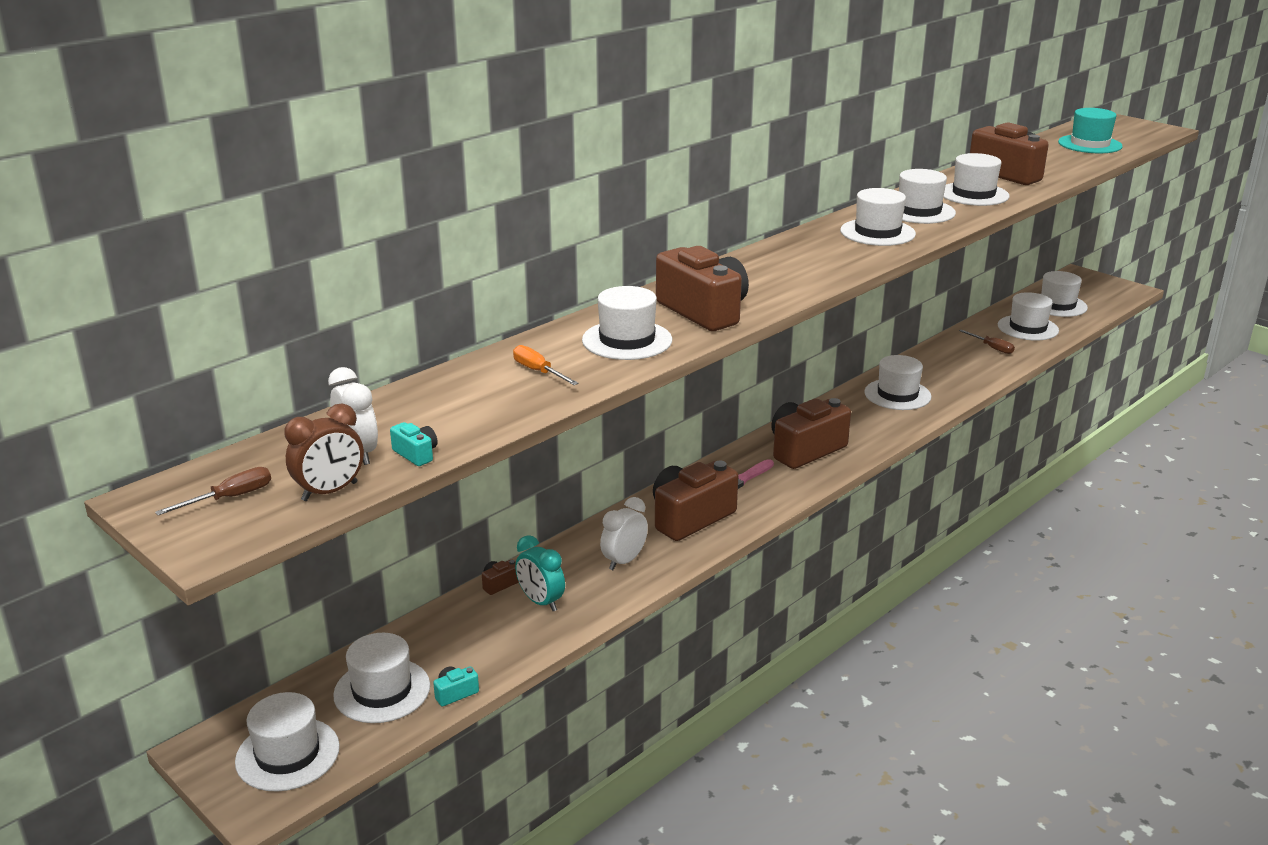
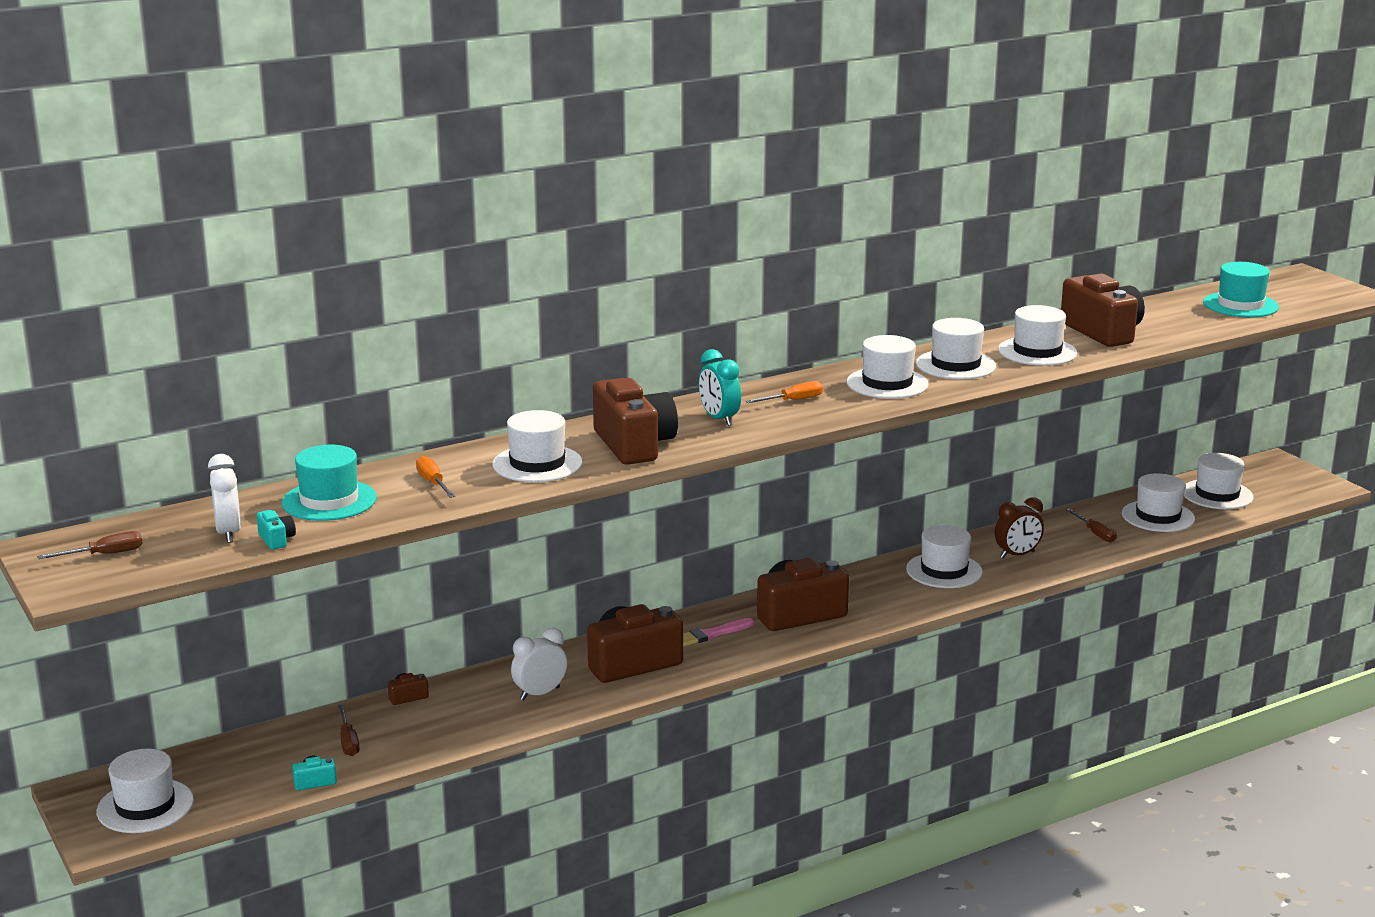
camera: 15 degrees right, 5 degrees down
brown clock [284,403,364,501] -> brown clock moved to [995,497,1044,558]
white hat [333,633,430,723] -> none
turquoise clock [515,535,565,611] -> turquoise clock moved to [699,349,741,426]
none -> turquoise hat [282,445,377,521]
none -> brown screwdriver [339,705,360,756]
none -> orange screwdriver [745,381,823,403]

